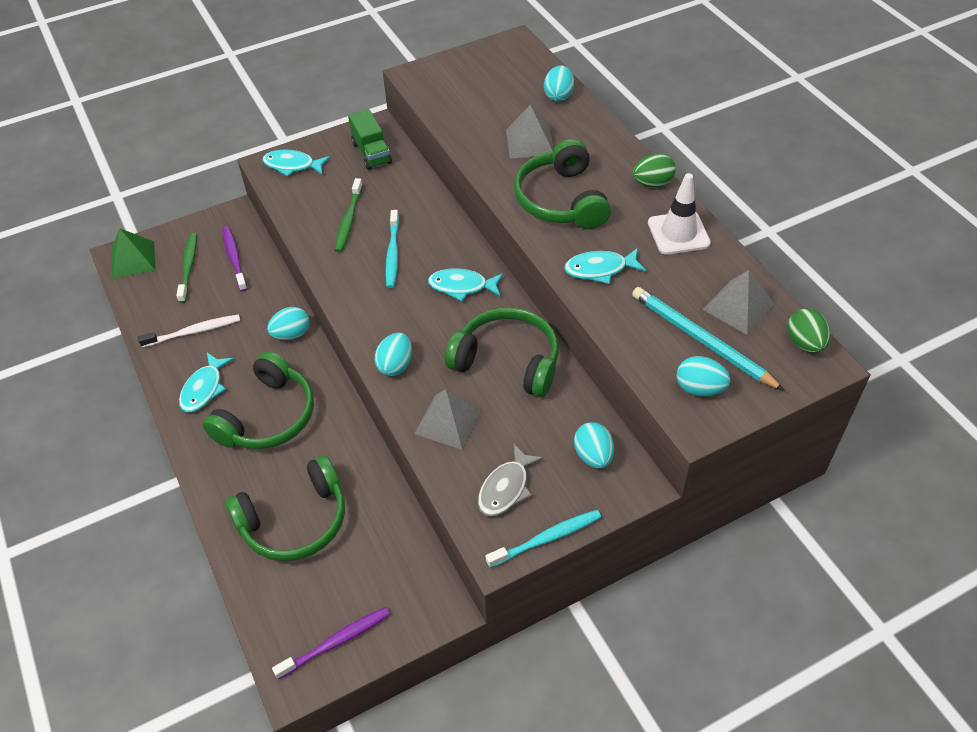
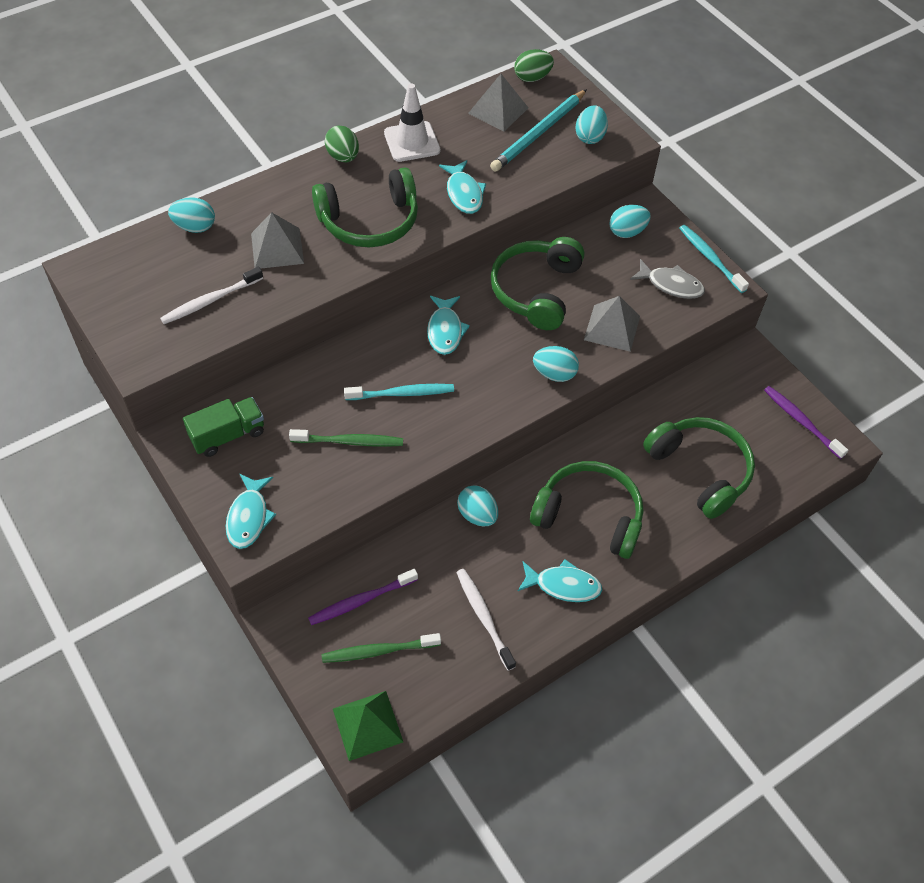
camera: 100 degrees left, 5 degrees up
none -> white toothbrush [160,267,263,324]

